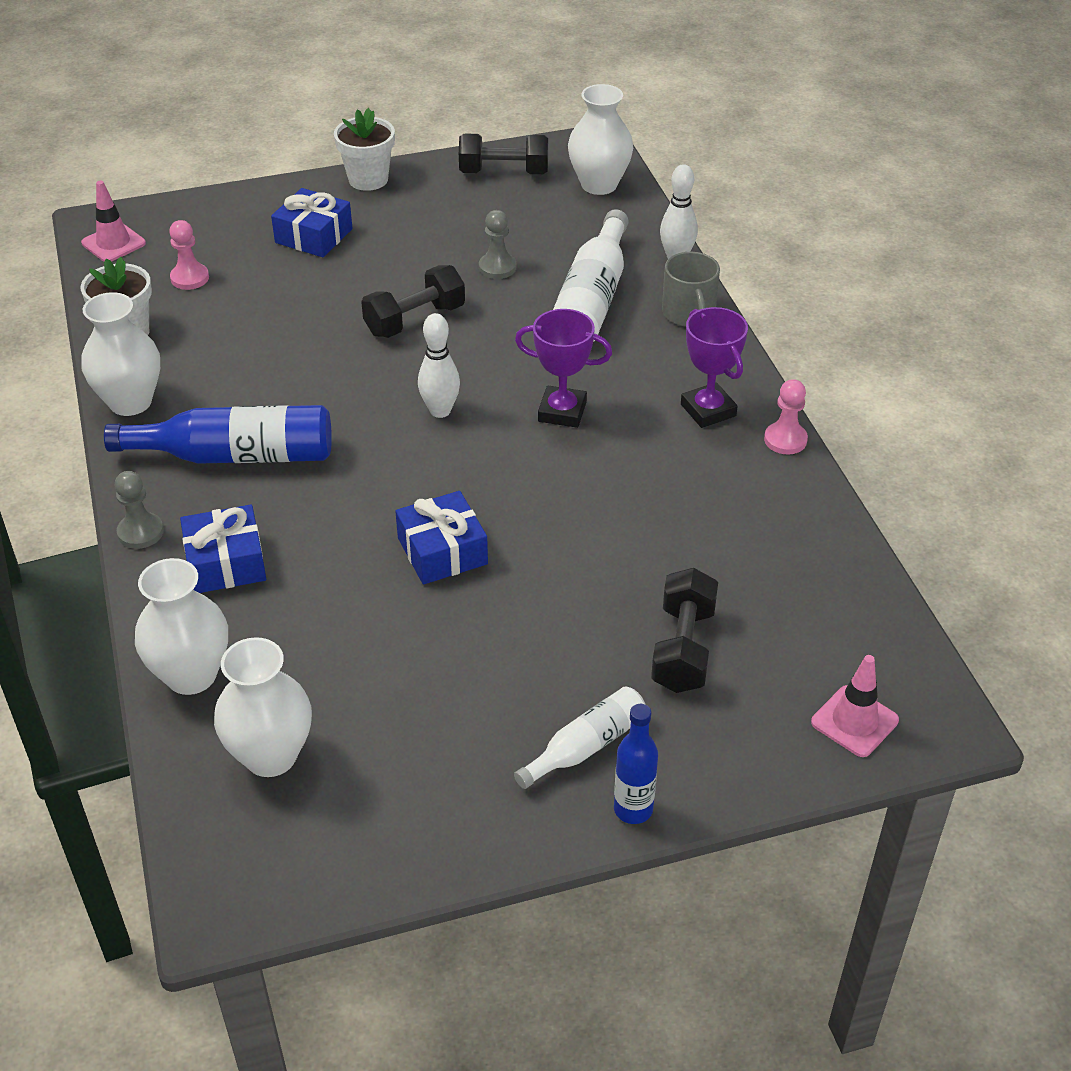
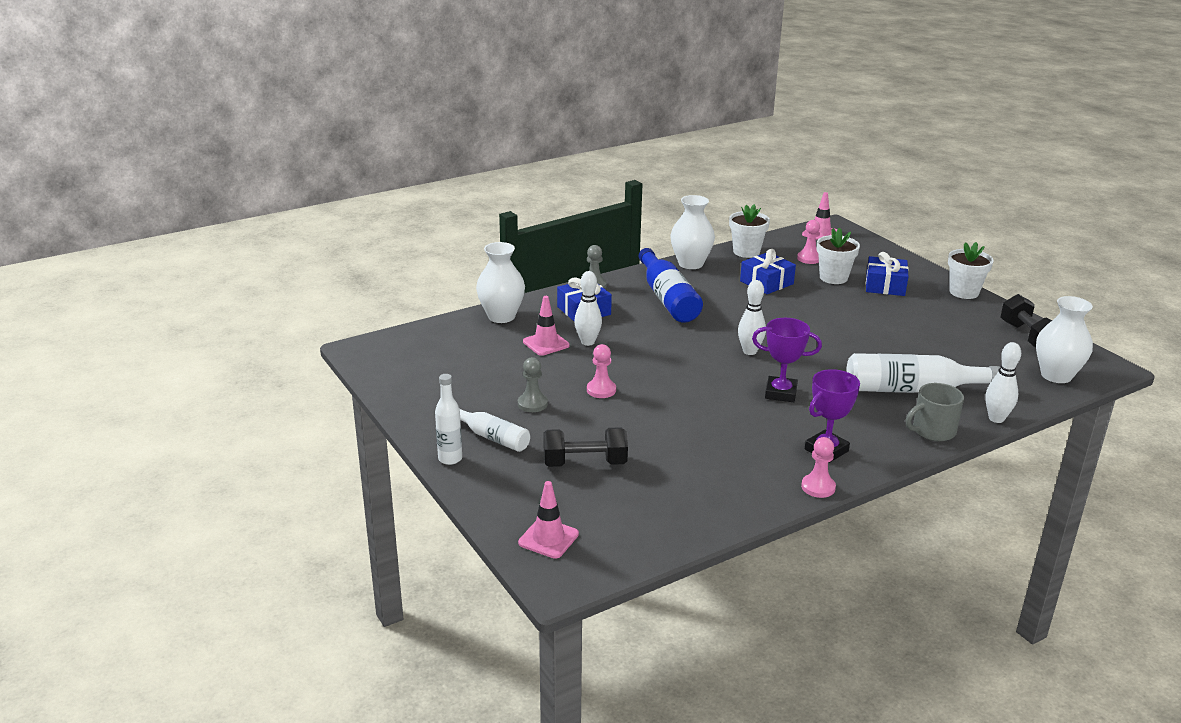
camera: 75 degrees right, 15 degrees down
white vase [214,637,312,777] -> none
black dumbbell [361,265,465,338] -> none
blue gift [395,491,488,585] -> blue gift moved to [740,249,796,294]
grey pawn [479,210,516,279] -> grey pawn moved to [518,357,548,412]
purple trophy [515,309,612,428] -> purple trophy turned 75 degrees counterclockwise [752,318,822,402]
blue bottle [614,704,658,824] -> white bottle [435,374,462,465]
none -> pink traffic cone [523,296,570,356]
none -> white bowling pin [574,271,602,346]
none -> pink pawn [587,344,616,398]
none -> white flower pot [817,228,860,284]

